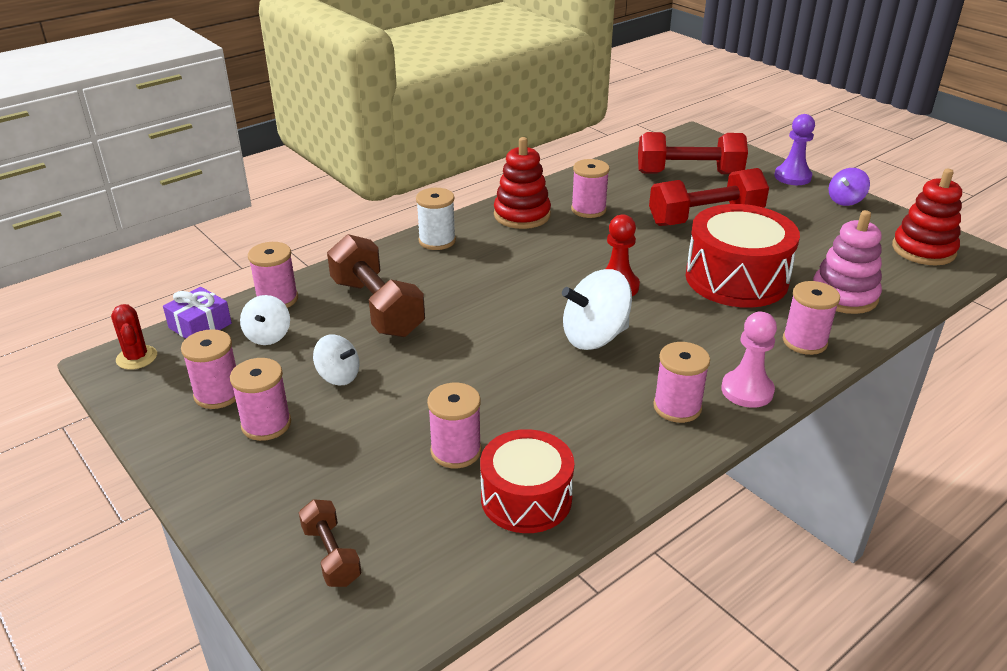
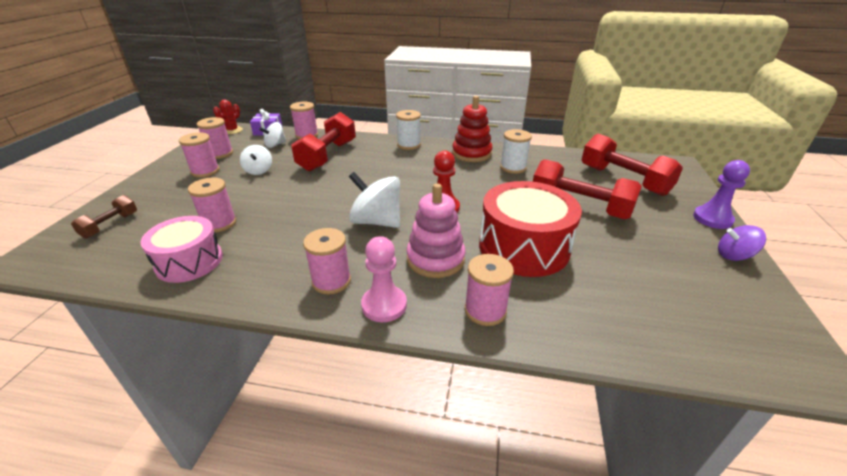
camera: 50 degrees right, 0 degrees up
brown dumbbell [327,234,425,337] -> red dumbbell [291,112,356,172]
red drum [480,429,574,533] -> pink drum [141,216,223,283]
pink spool [571,159,610,218] -> white spool [500,129,532,174]
pink stacking toy [813,210,882,314] -> pink stacking toy moved to [406,183,466,278]
red stacking toy [892,169,962,265] -> none

